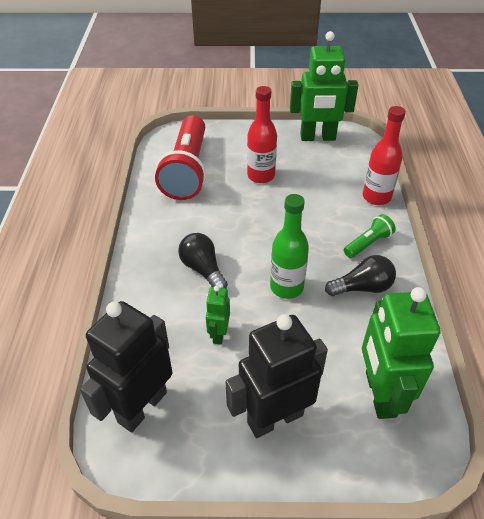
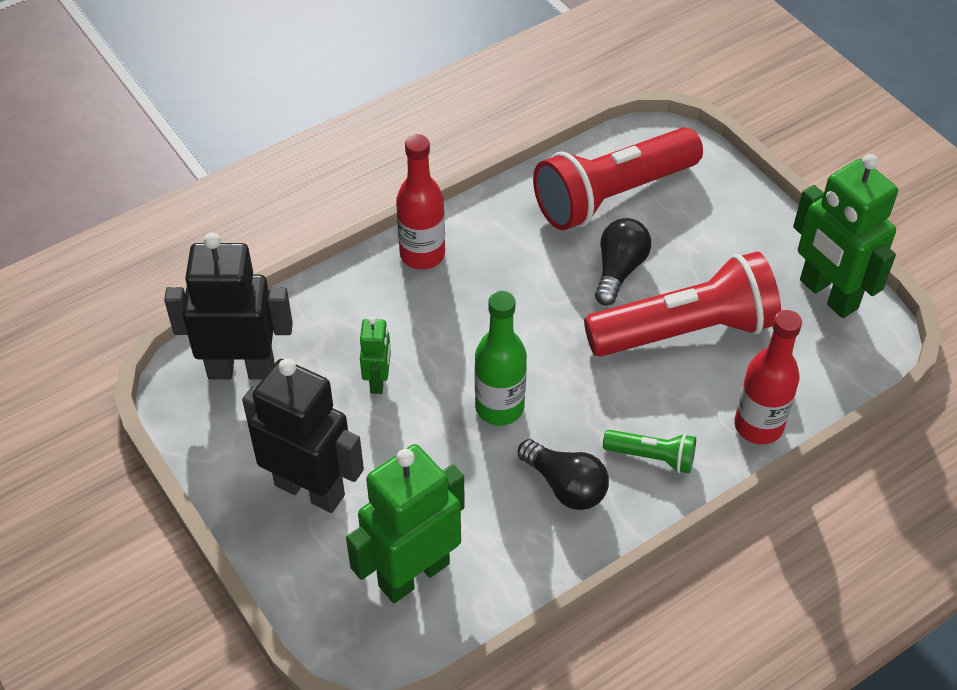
camera: 55 degrees right, 5 degrees up
black light bulb [178,233,228,288] -> black light bulb moved to [595,218,651,306]
green robot [206,285,230,344] -> green robot turned 120 degrees clockwise [360,317,391,394]
red bottle [247,86,277,183] -> red bottle moved to [396,134,445,270]
none -> red flashlight [584,251,781,357]

